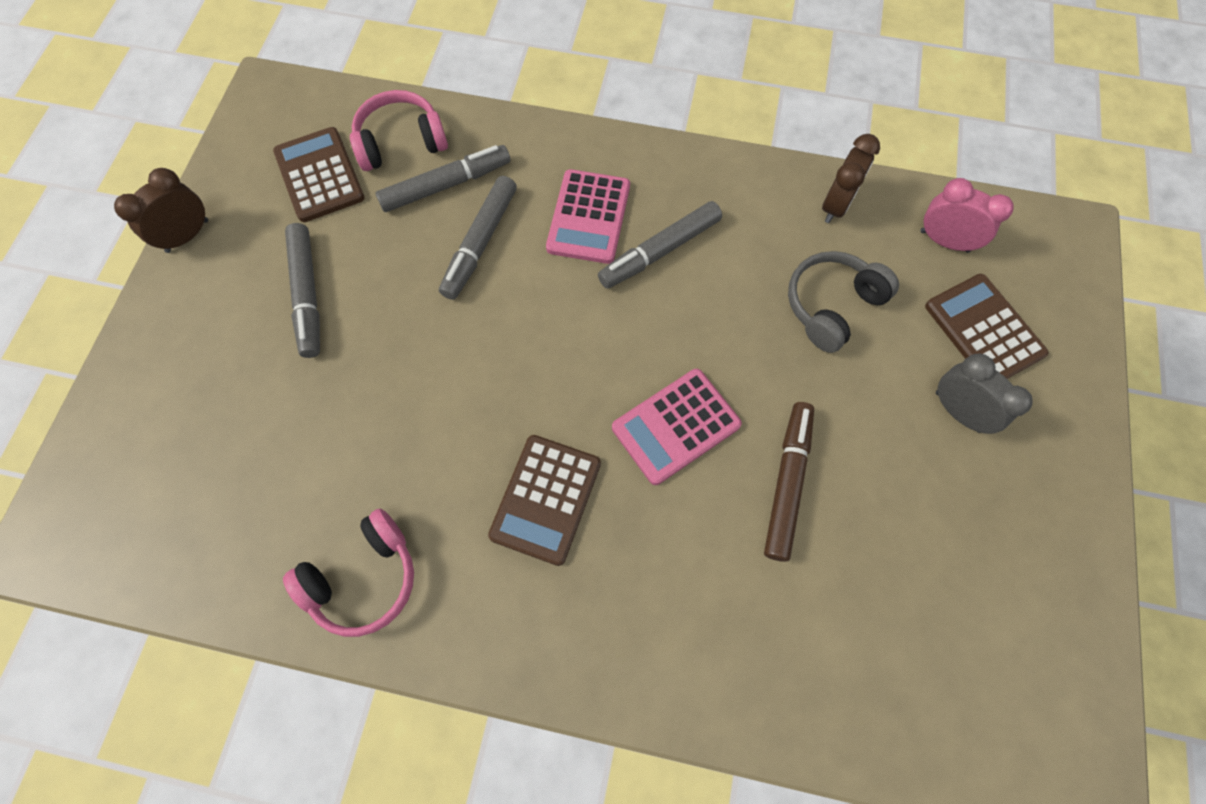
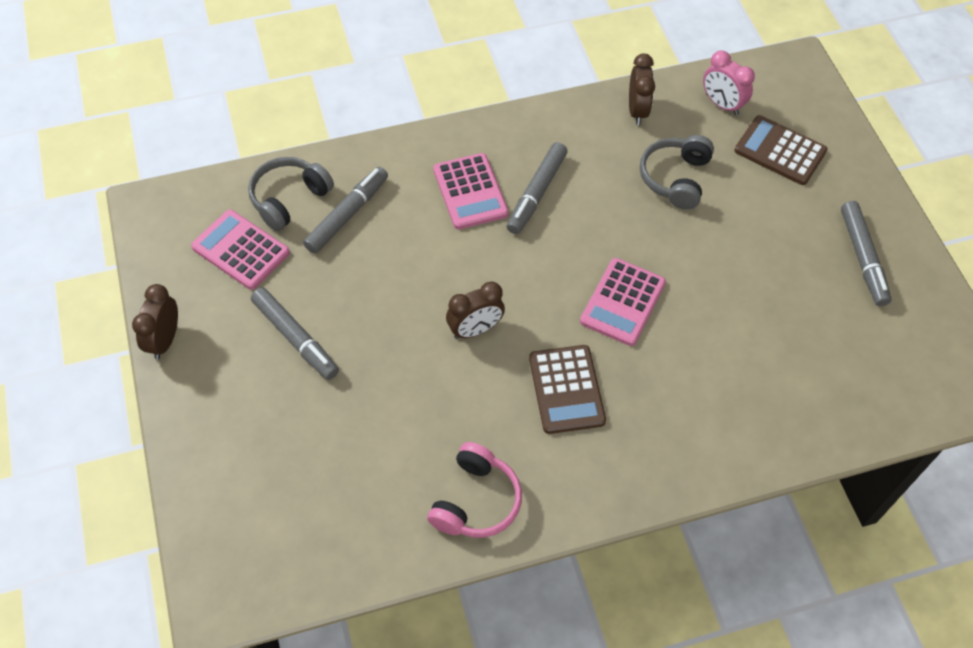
camera: 30 degrees left, 10 degrees down
brown calculator [273,127,365,222] -> pink calculator [191,210,290,290]
pink headphones [350,90,448,171] -> grey headphones [248,157,334,231]
grey marker [439,176,517,300] -> grey marker moved to [841,201,892,306]
brown marker [764,402,814,562] -> none
pink clock [920,178,1014,253] -> pink clock turned 135 degrees counterclockwise [703,50,755,115]
grey clock [936,354,1033,434] -> none
none -> brown clock [446,281,505,339]

